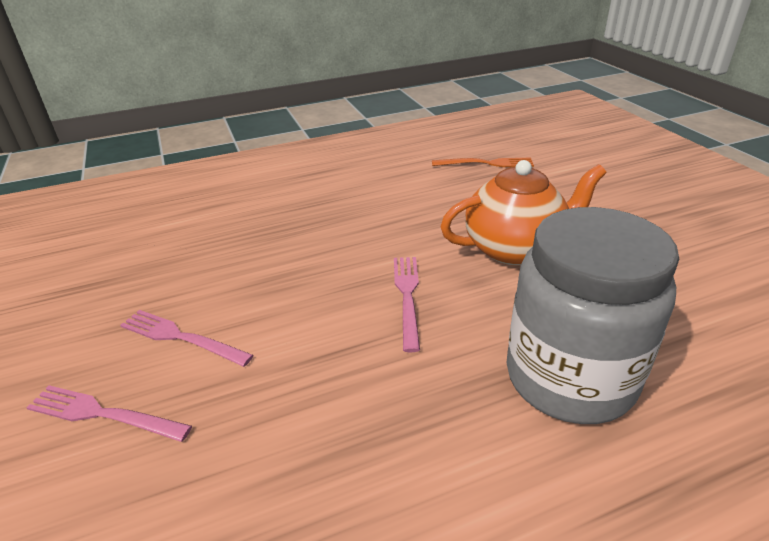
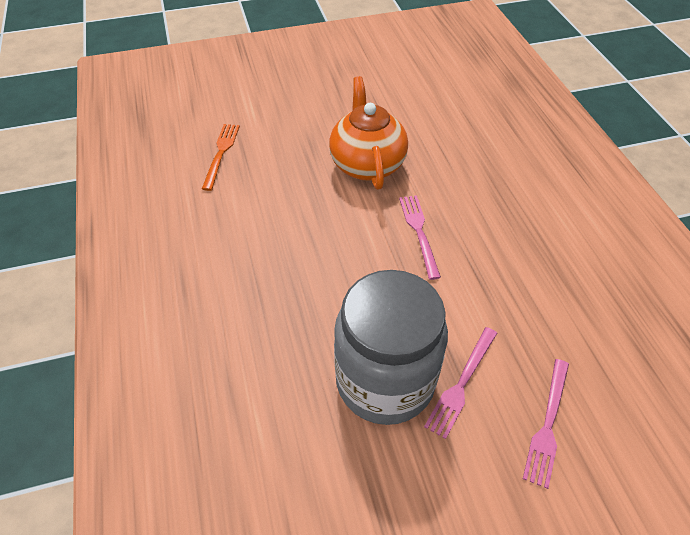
camera: 85 degrees left, 15 degrees up
pink fork [394,257,420,352] -> pink fork turned 75 degrees clockwise [399,195,441,280]
grey jar [507,207,679,424] -> grey jar moved to [334,270,448,425]

